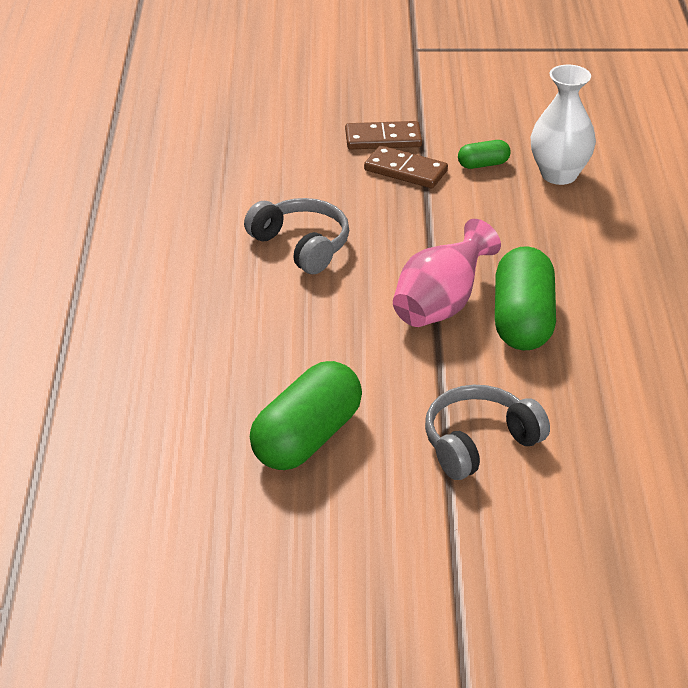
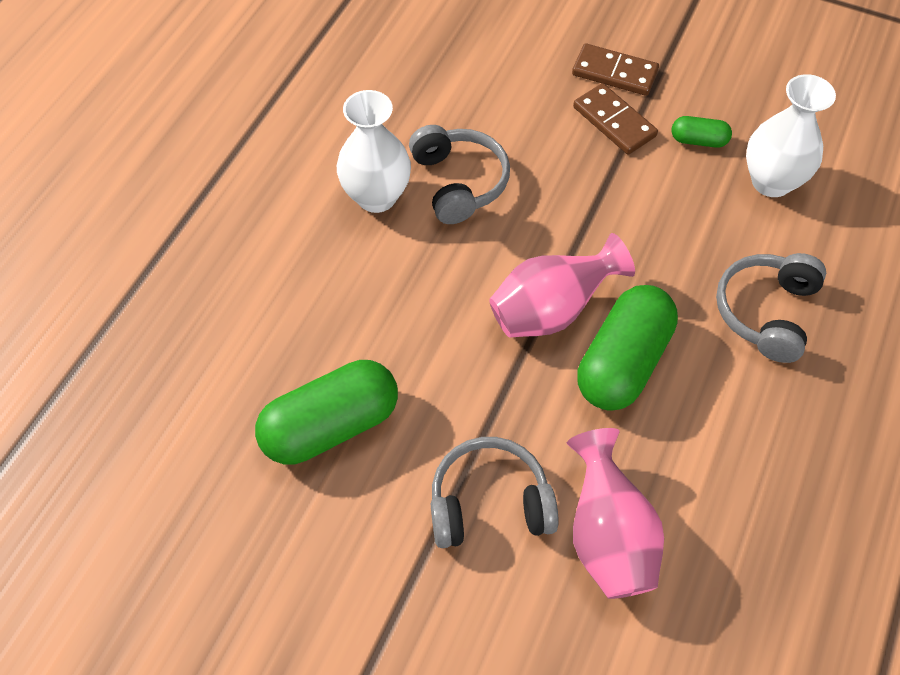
camera: 25 degrees right, 20 degrees up
none -> white vase [337,90,411,213]
none -> pink vase [567,428,664,599]
none -> grey headphones [716,253,826,363]

